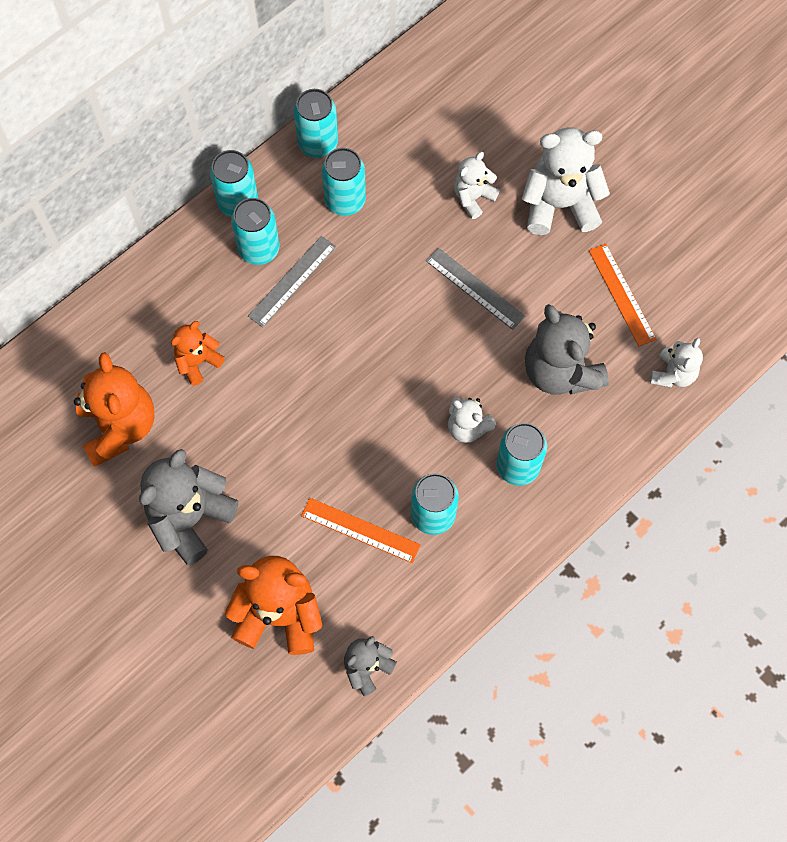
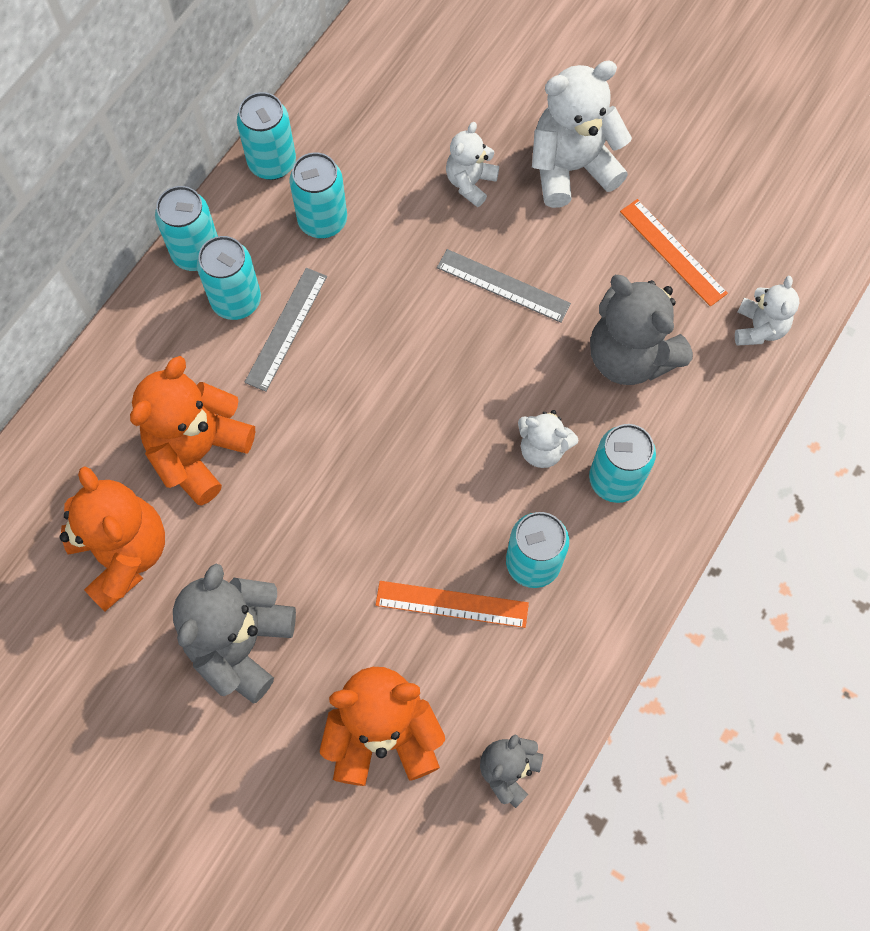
camera: 15 degrees left, 0 degrees up
orange teddy bear [171,321,225,386] -> orange teddy bear [130,356,255,506], size x1.79

